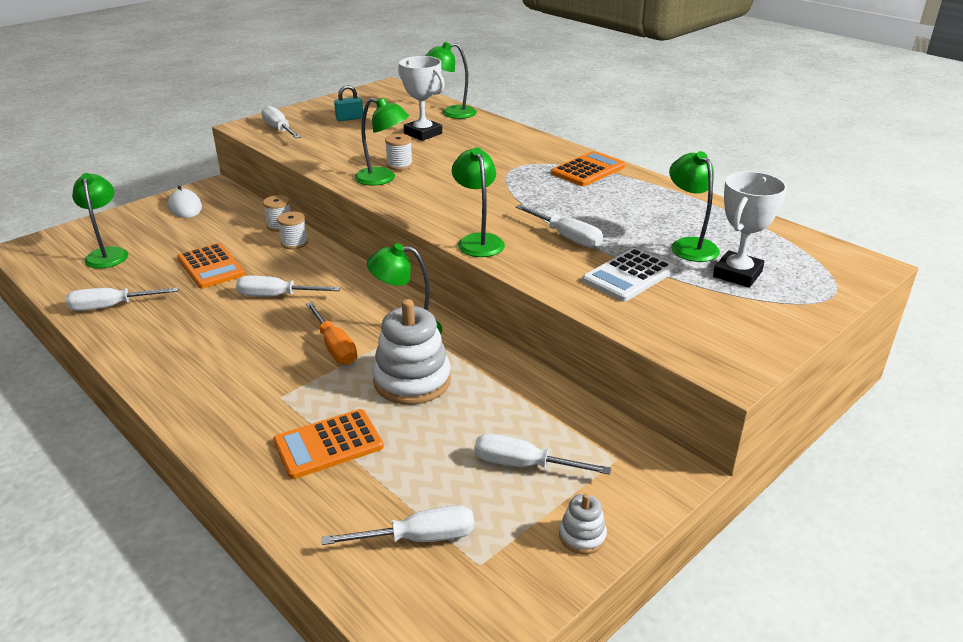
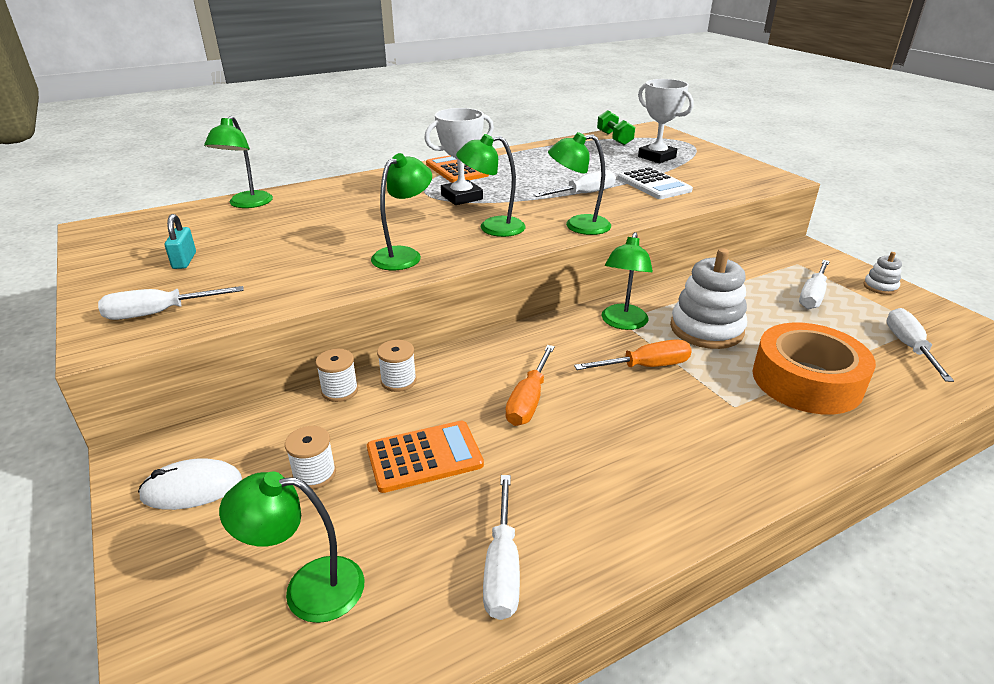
camera: 75 degrees left, 0 degrees up
white screwdriver [236,276,340,297] -> orange screwdriver [505,345,555,426]
orange calculator [273,409,384,479] -> orange tape [752,323,876,415]
white spool [385,134,413,170] -> white spool moved to [285,426,336,489]
white trophy [398,56,445,141] -> white trophy moved to [424,108,494,205]
green lamp [669,151,720,262] -> green lamp moved to [456,134,526,237]
none -> green dumbbell [597,110,635,145]

